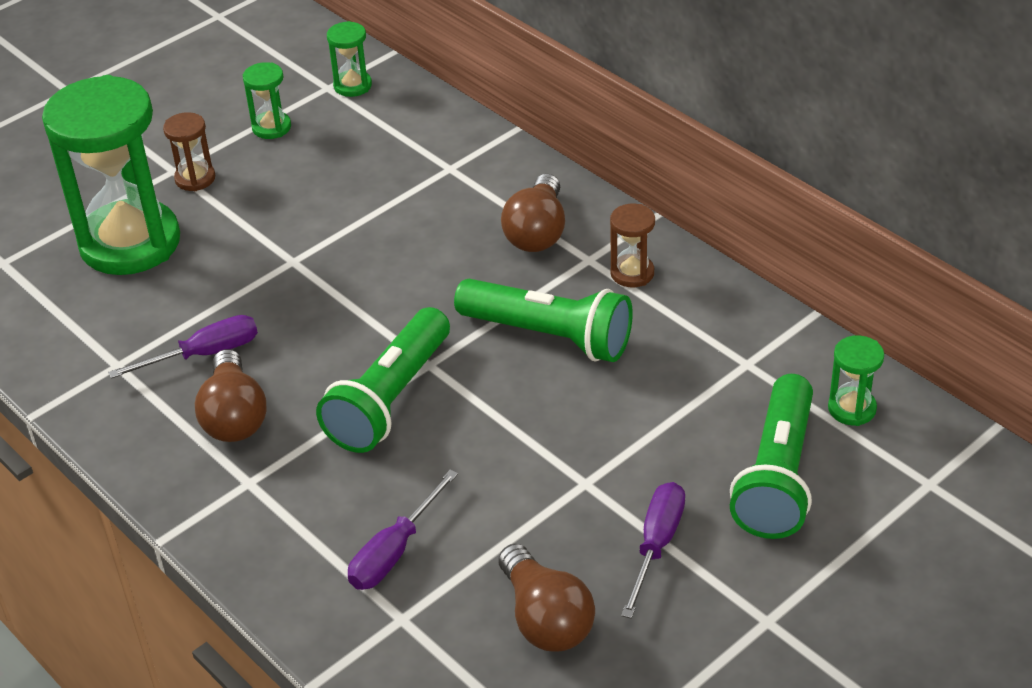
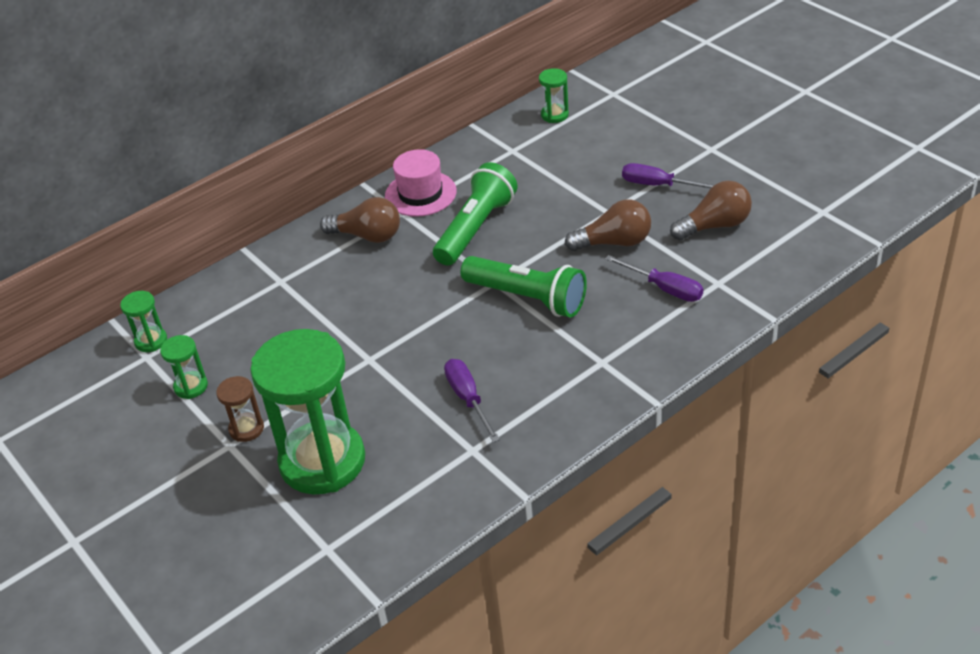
camera: 85 degrees left, 0 degrees up
brown light bulb [195,349,267,442] -> brown light bulb moved to [565,199,651,251]
brown hourglass [610,204,655,287] -> pink hat [385,149,457,217]
green flashlight [730,374,813,539] -> none

